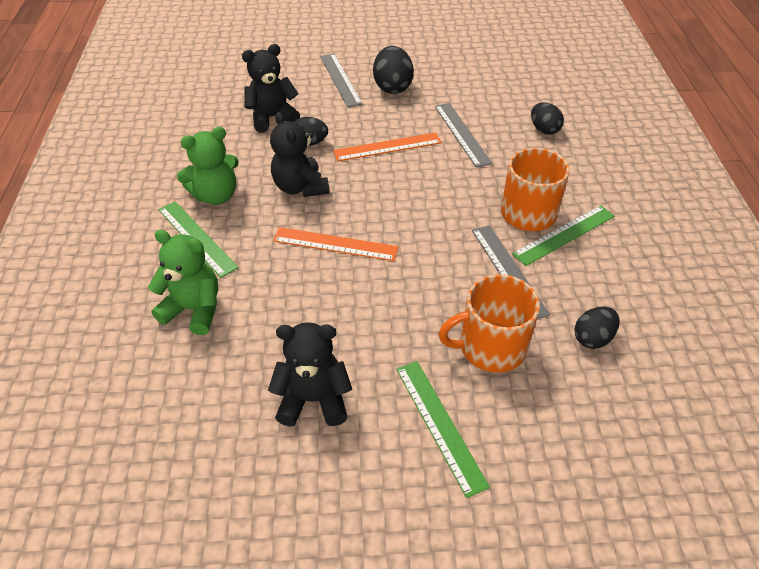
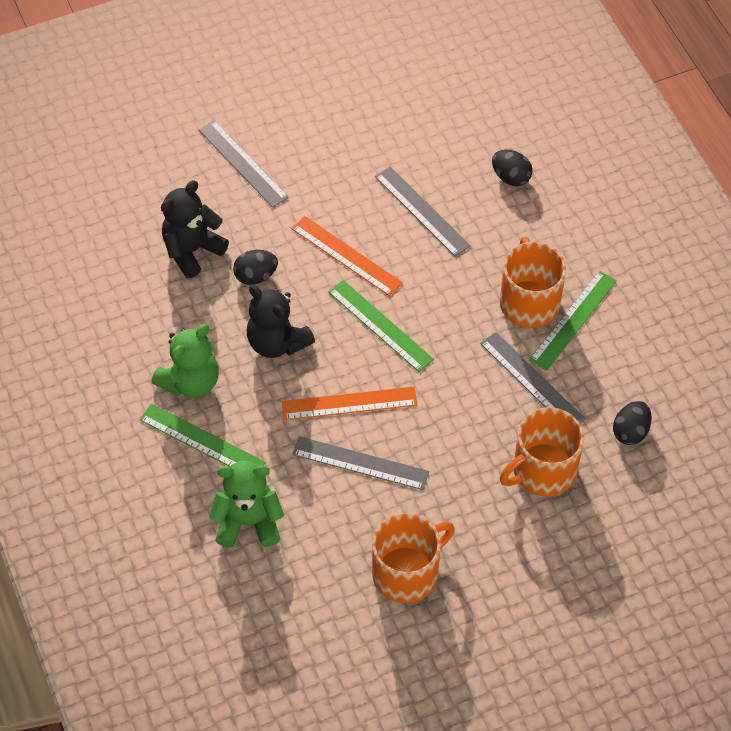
camera: 20 degrees left, 10 degrees up
black teddy bear [268,322,352,427] -> orange mug [372,513,455,603]
orange ruler [333,132,442,161] -> orange ruler turned 75 degrees clockwise [291,216,403,296]
black egg [373,46,414,94] -> none
green ruler [396,361,490,498] -> green ruler moved to [328,280,434,372]
none -> grey ruler [292,436,429,490]

